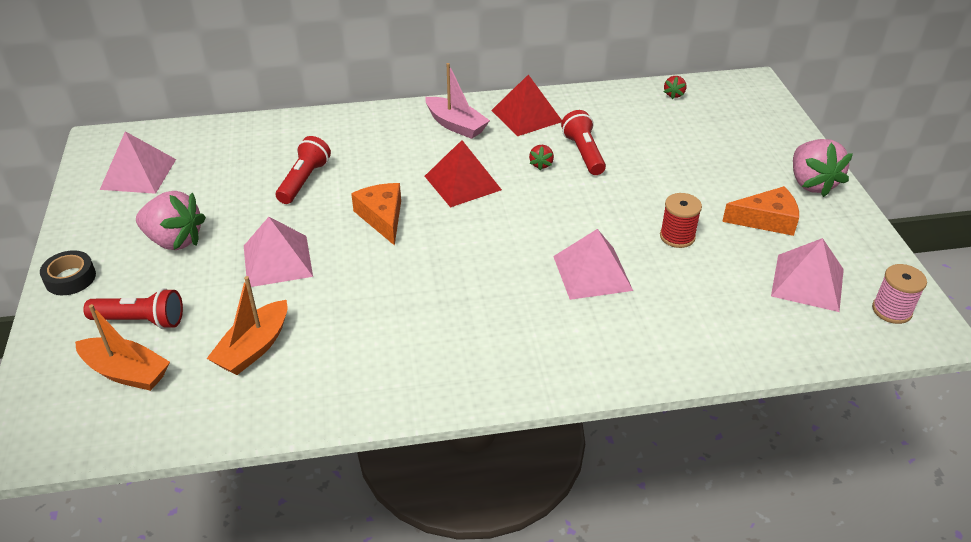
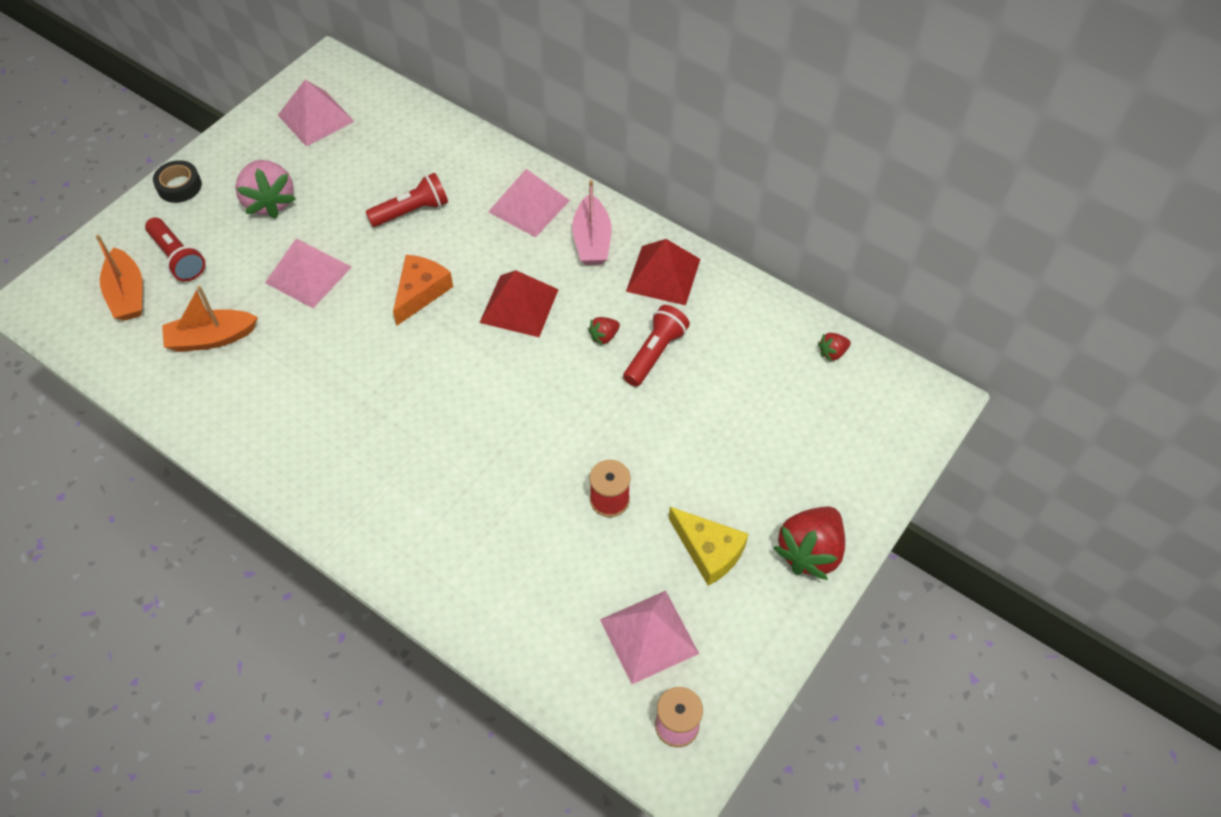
camera: 45 degrees right, 15 degrees up
pink pyramid [553,229,633,300] -> pink pyramid moved to [488,169,570,237]
orange cheese [722,186,799,236] -> yellow cheese [669,507,748,586]
pink strawberry [793,139,853,197] -> red strawberry [774,507,845,580]

